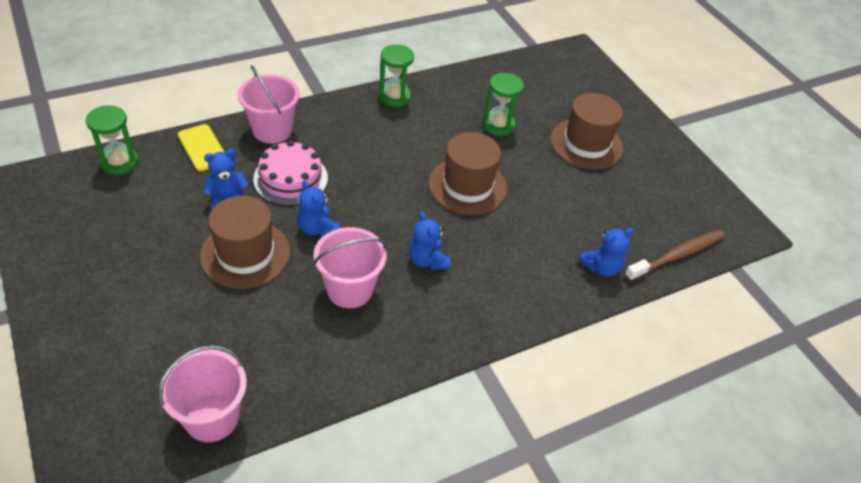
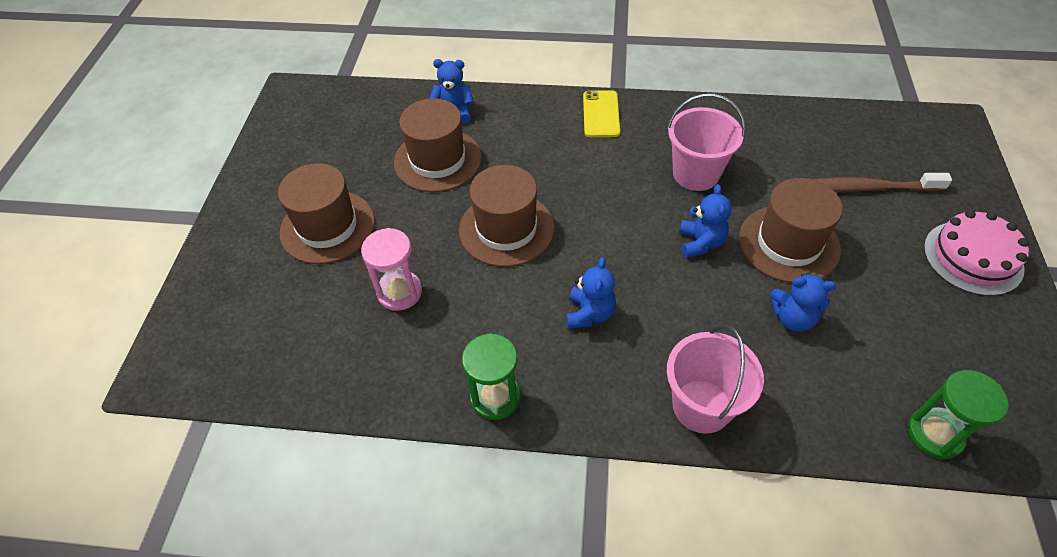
camera: 140 degrees left, 5 degrees up
pink bucket [158,345,247,442] -> none
yellow phone [178,124,224,171] -> yellow phone moved to [583,90,620,137]
pink cake [253,140,328,205] -> pink cake moved to [924,210,1029,296]
blue teddy bear [409,211,450,270] -> blue teddy bear moved to [566,257,616,329]
green hourglass [483,73,524,136] -> pink hourglass [361,228,422,311]
brown toothbrush [625,230,725,281] -> brown toothbrush moved to [812,173,952,192]
none -> brown hat [394,98,482,192]

